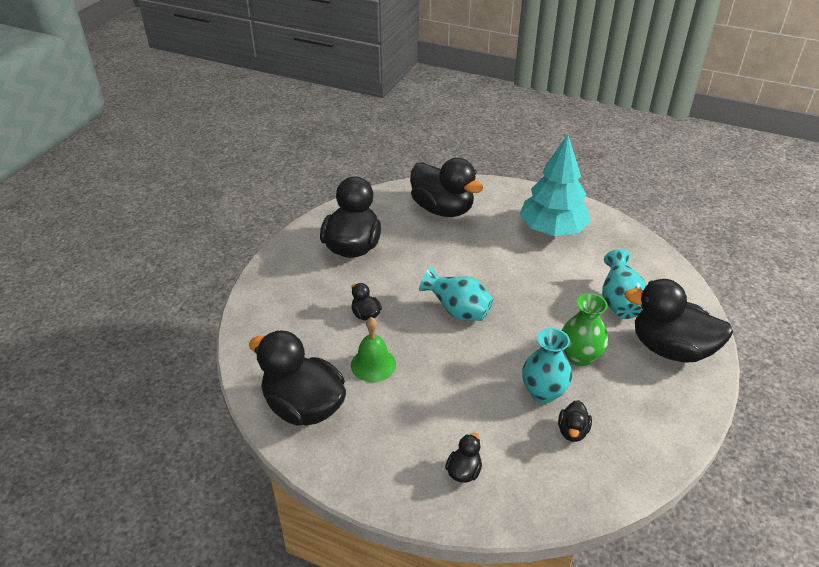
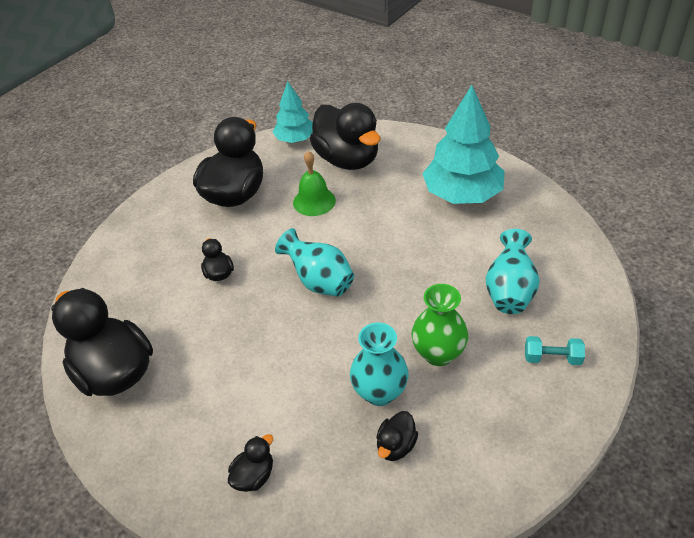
camera: 15 degrees right, 5 degrees up
green bell [351,317,396,382] -> green bell moved to [293,151,336,216]
black duck [624,279,733,362] -> turquoise dumbbell [525,336,585,365]
none -> turquoise tree [273,81,313,143]

